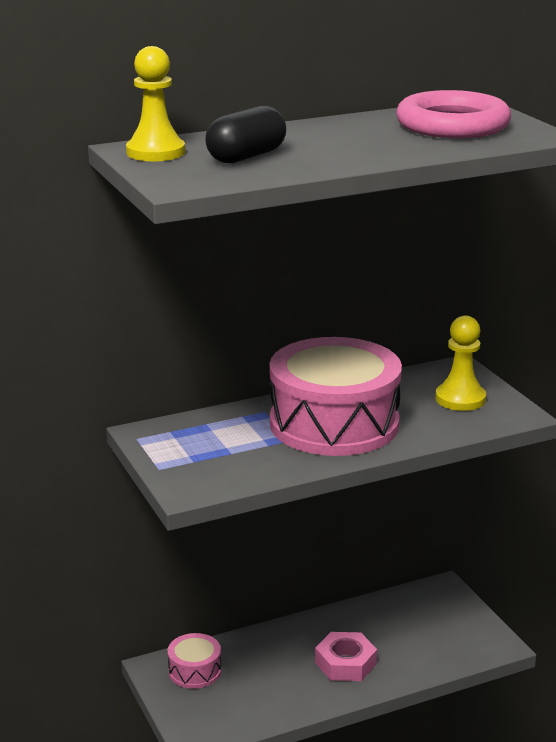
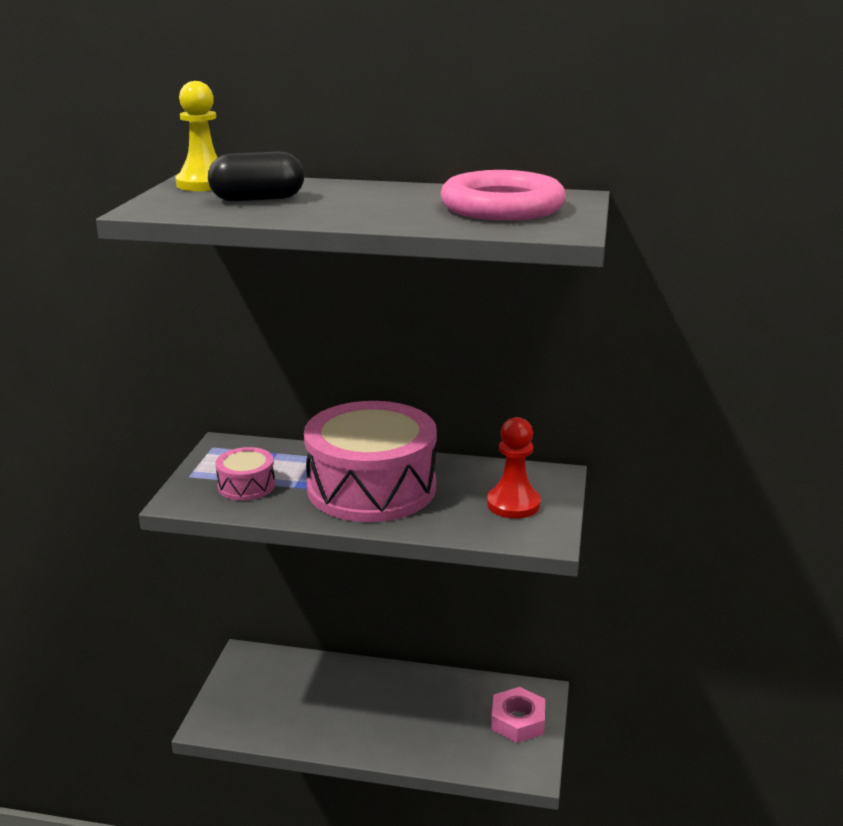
camera: 35 degrees right, 0 degrees up
pink drum [167,633,221,689] -> pink drum moved to [215,447,275,501]
pink nut [315,632,377,681] -> pink nut moved to [491,687,545,743]
yellow pawn [435,315,486,411] -> red pawn [487,417,541,519]

